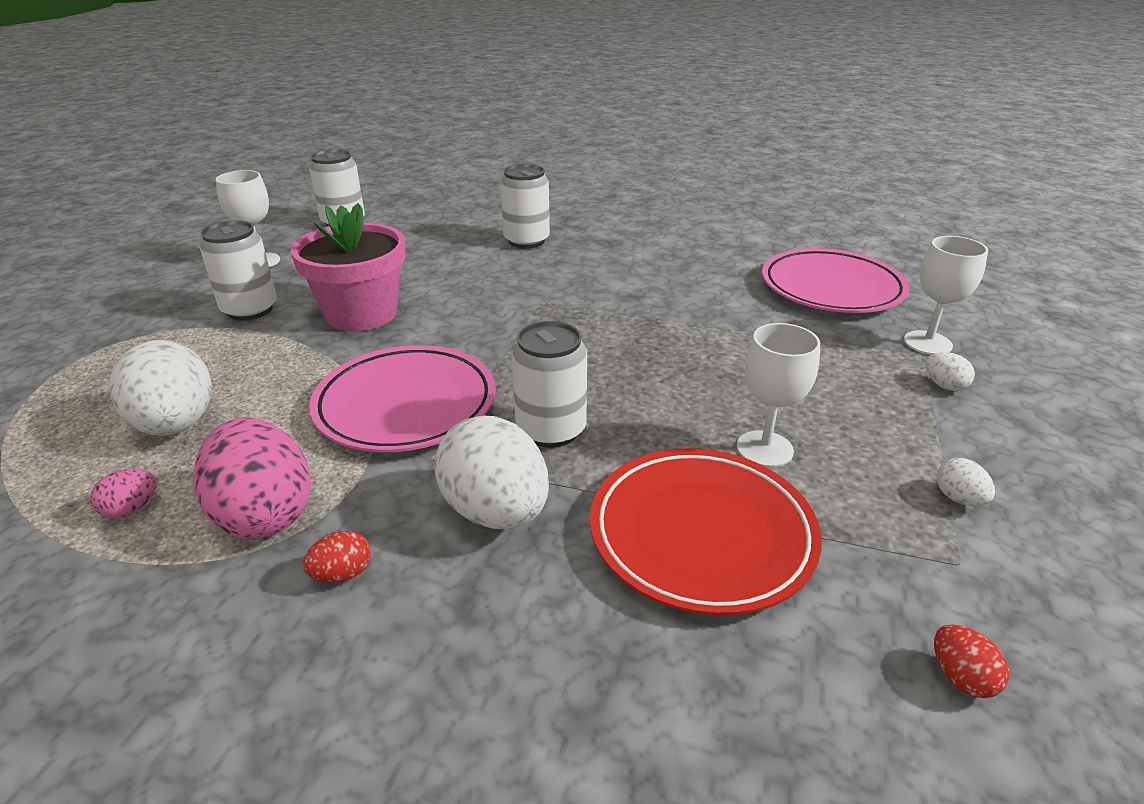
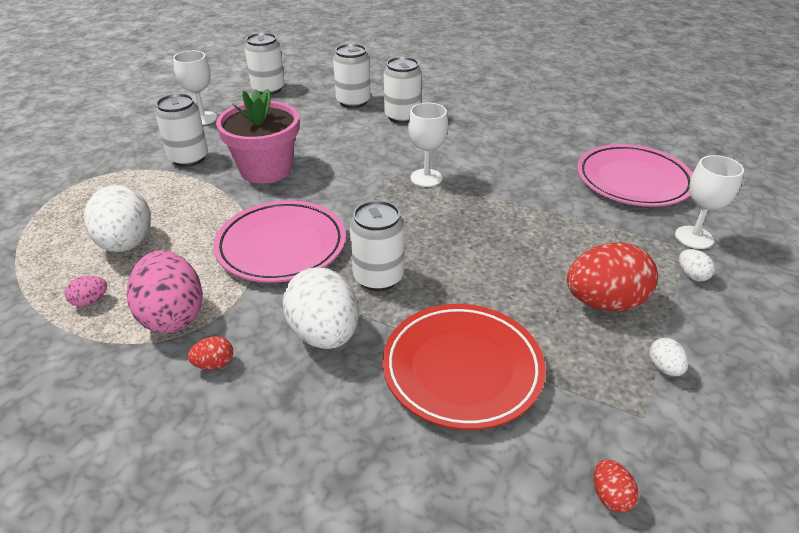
camera: 10 degrees right, 5 degrees up
white goblet [737,323,820,467] -> white goblet moved to [408,103,448,187]
none -> white can [333,44,371,108]
none -> red egg [567,242,658,311]

